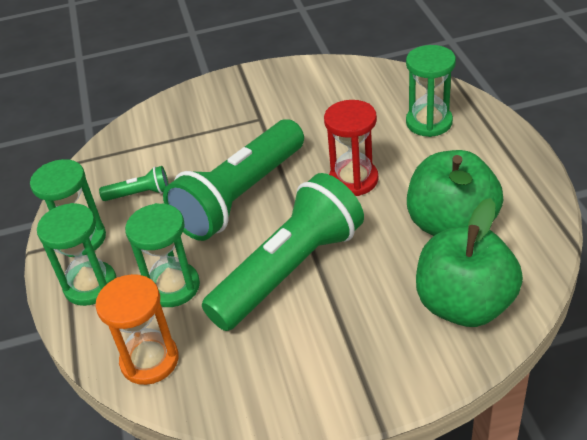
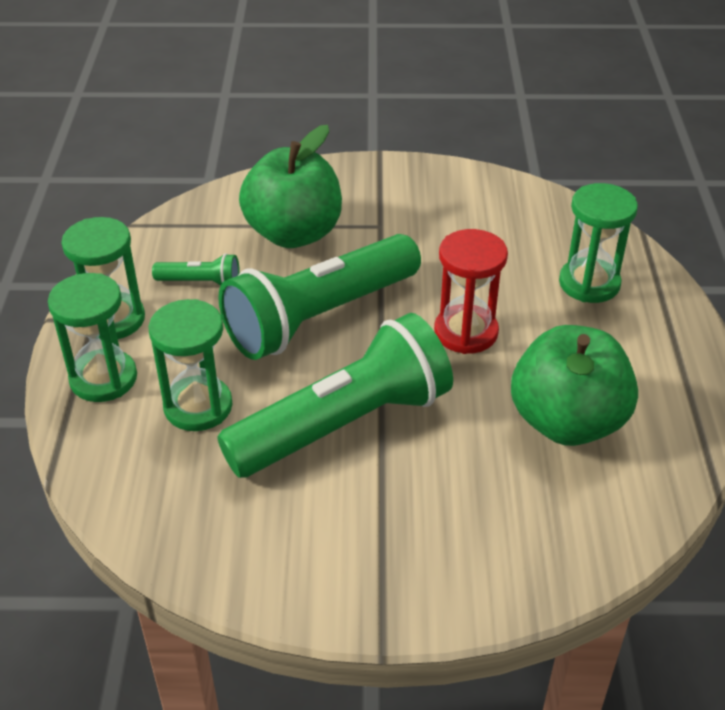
camera: 10 degrees right, 0 degrees up
orange hourglass [96,274,179,385] -> none
green apple [416,198,523,327] -> green apple moved to [239,125,342,248]

